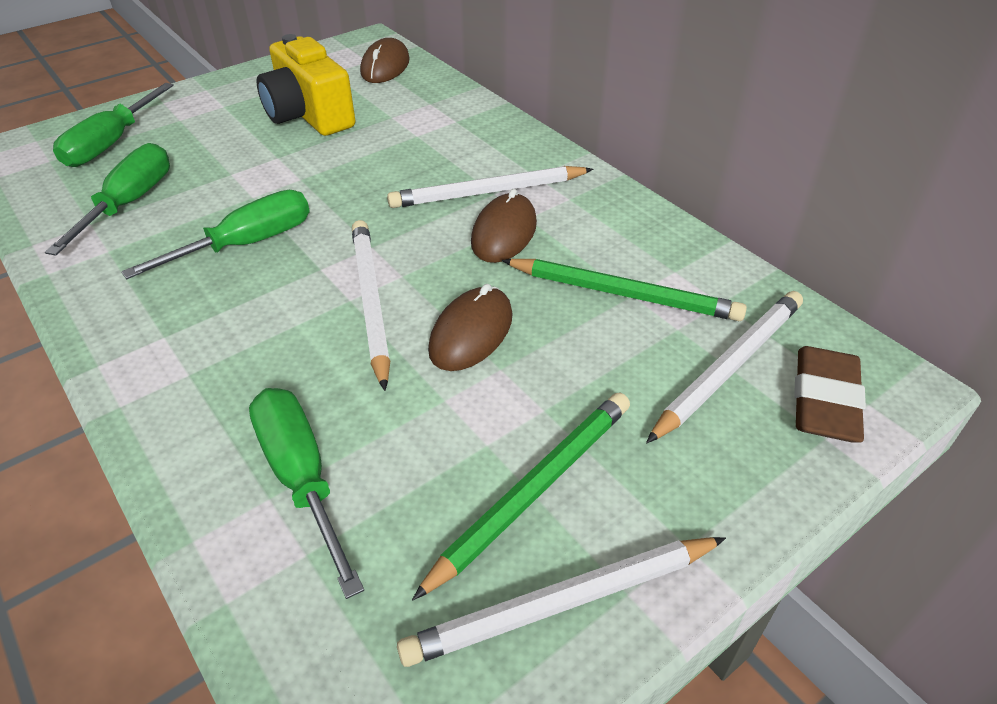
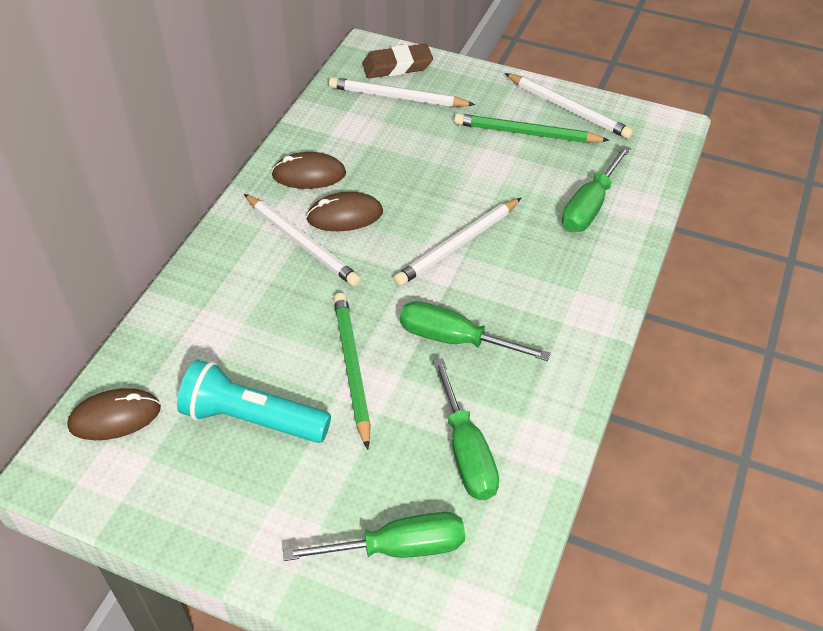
camera: 120 degrees left, 5 degrees up
green screwdriver [45,143,170,256] -> green screwdriver turned 90 degrees counterclockwise [433,358,499,500]
yellow camera [256,34,355,136] -> turquoise flashlight [177,359,331,443]
brown mouse [428,284,513,371] -> brown mouse moved to [271,152,346,189]
green pencil [501,259,747,321] -> green pencil moved to [334,293,371,450]

